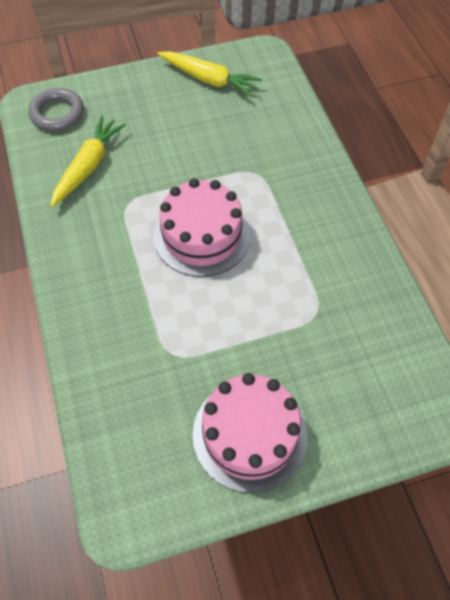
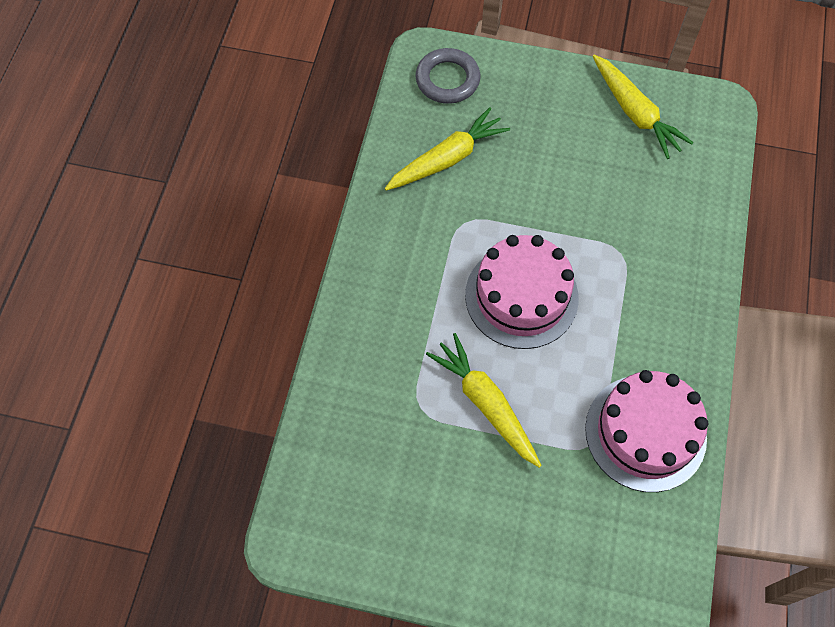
camera: 30 degrees right, 5 degrees up
pink cake [193,373,308,493] -> pink cake moved to [585,370,708,492]
none -> yellow carrot [426,333,542,468]

